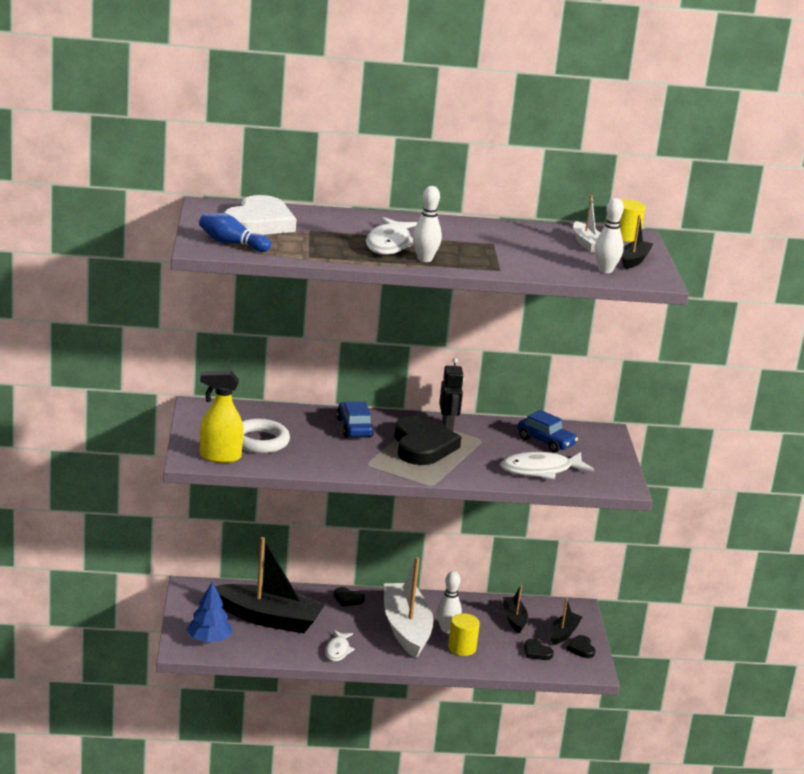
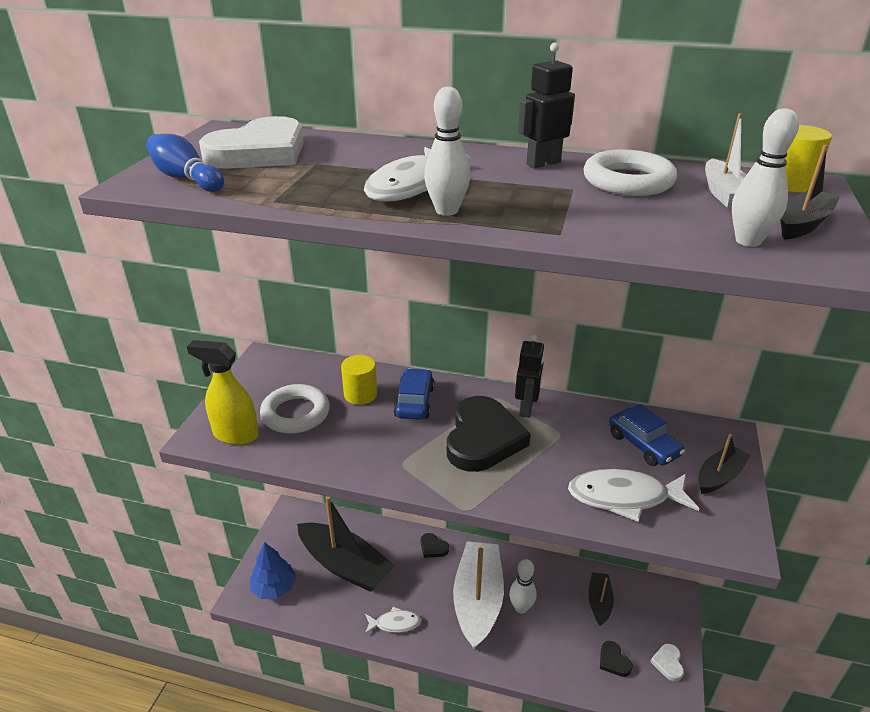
camera: 20 degrees right, 10 degrees up
white fish [325,630,355,661] -> white fish turned 120 degrees counterclockwise [365,607,421,634]
yellow cylinder [448,613,480,656] -> yellow cylinder moved to [341,355,377,405]
black boat [549,598,582,645] -> black boat moved to [698,434,751,494]
black heart [567,635,595,658] -> white heart [650,644,684,682]
none -> black robot [518,43,575,168]
none -> white ring [583,149,677,196]

